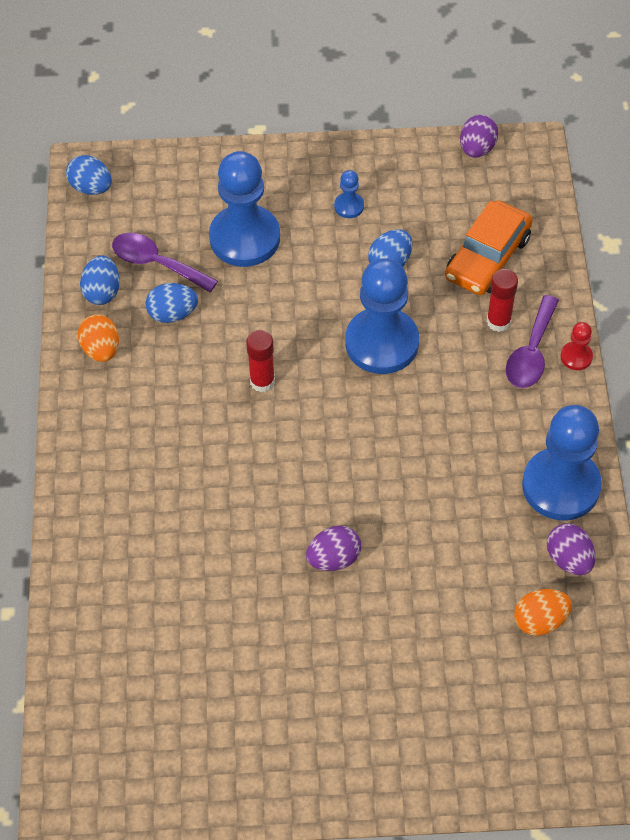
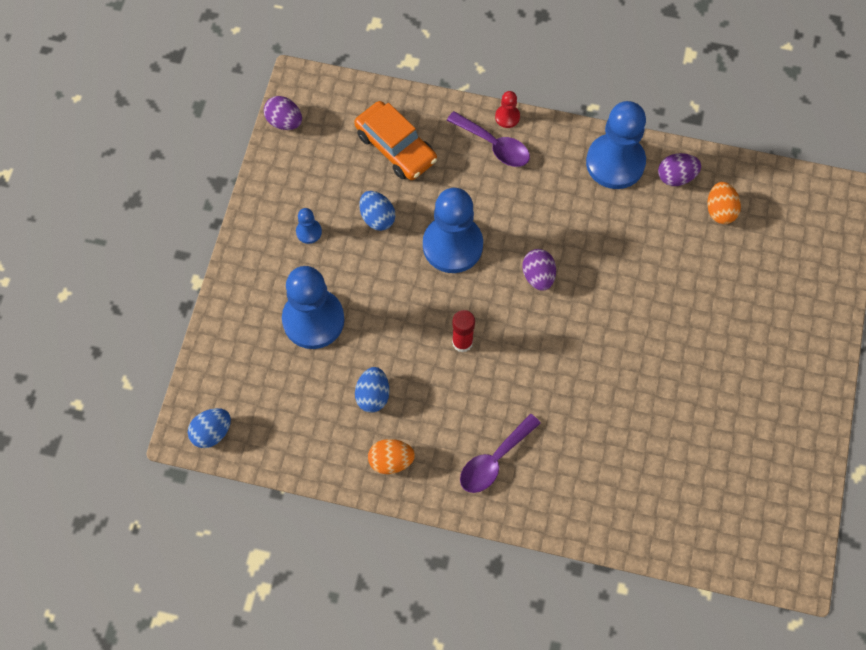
camera: 75 degrees left, 10 degrees up
blue egg [80,256,120,305] -> none
purple spoon [112,233,218,292] -> purple spoon moved to [460,414,541,493]
purple egg [306,526,361,571] -> purple egg moved to [523,249,556,291]
red glue stick [487,269,518,332] -> none

